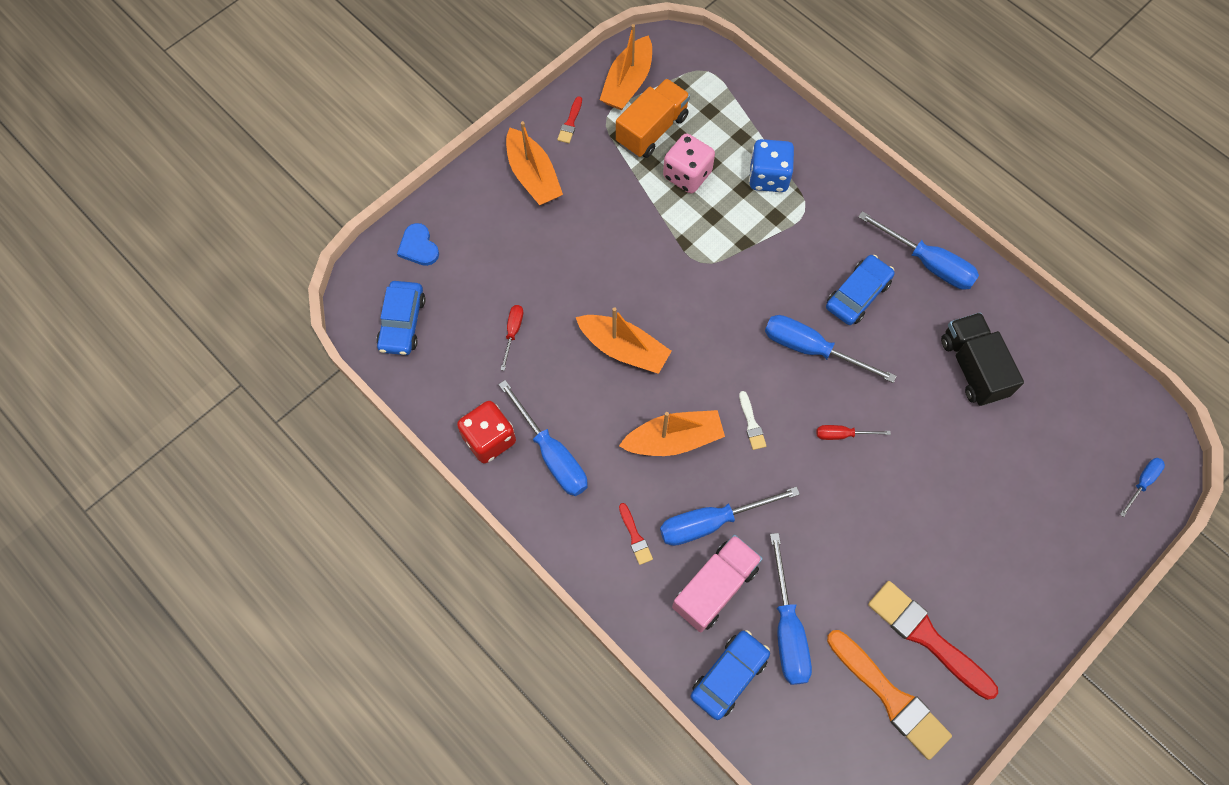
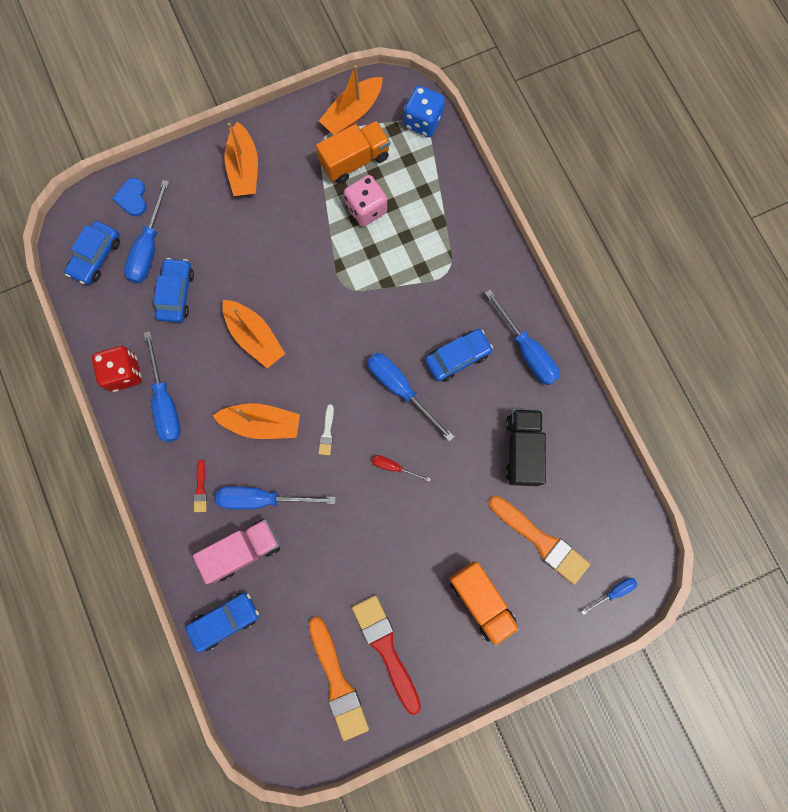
camera: 20 degrees right, 10 degrees up
red screwdriver [500,305,523,371] -> blue car [154,258,194,323]
red brush [557,96,582,143] -> none
blue dice [749,139,794,192] -> blue dice moved to [404,86,445,137]
blue screwdriver [770,533,812,685] -> blue screwdriver moved to [124,180,169,283]
none -> orange truck [449,561,520,646]
none -> orange brush [489,496,590,585]

